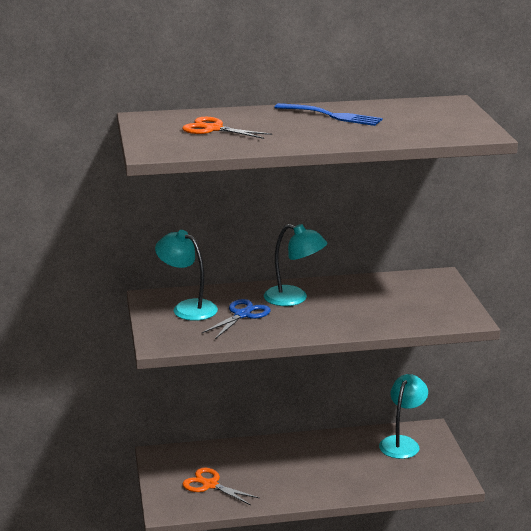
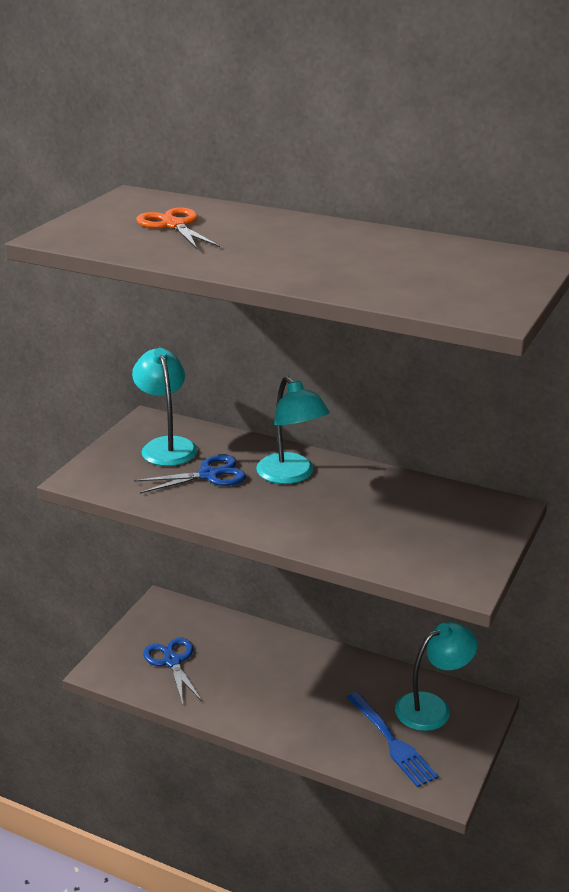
camera: 35 degrees right, 5 degrees up
orange scissors [182,468,259,505] -> blue scissors [143,637,202,705]
blue fork [274,103,382,126] -> blue fork moved to [346,692,439,787]

